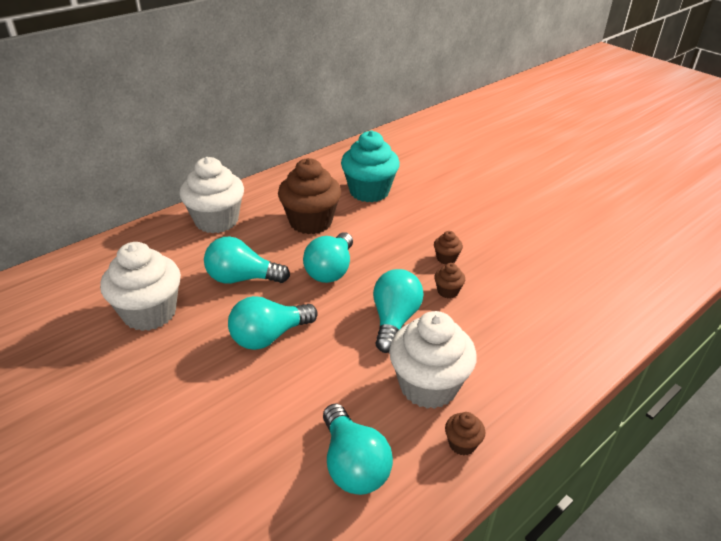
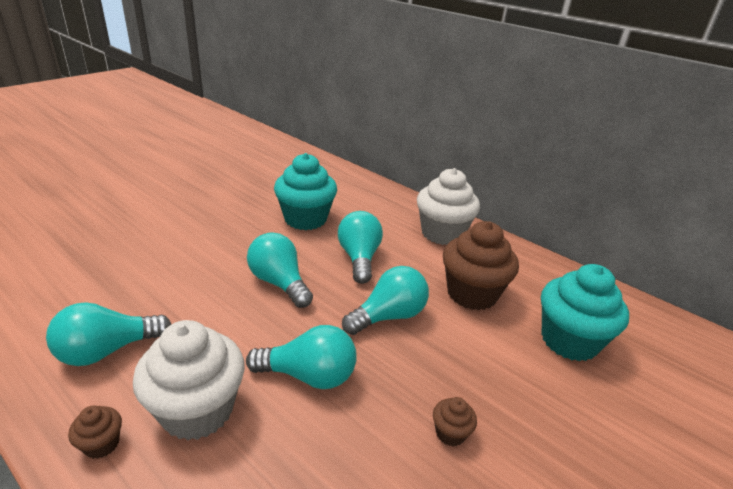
camera: 80 degrees right, 5 degrees down
white cupcake [100,242,181,331] -> turquoise cupcake [274,153,337,230]
turquoise light bulb [303,232,353,283] -> turquoise light bulb turned 135 degrees clockwise [342,266,429,335]
brown cupcake [434,263,465,298] -> none

